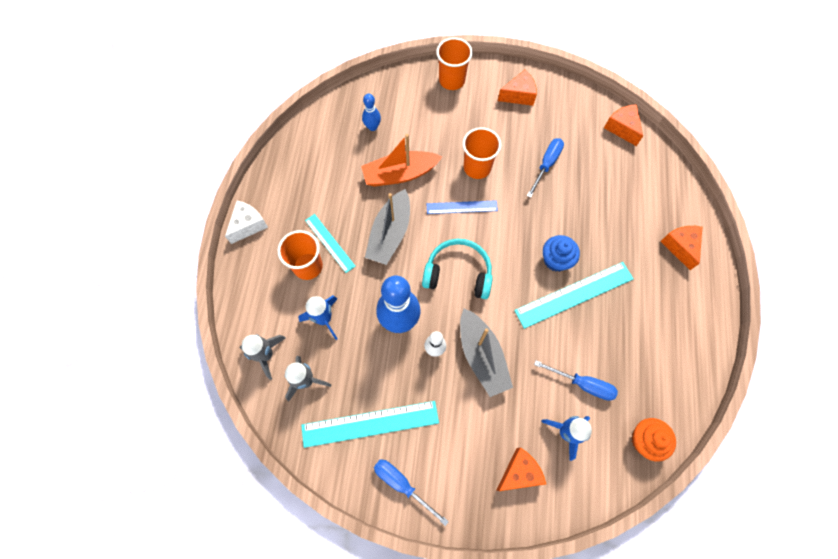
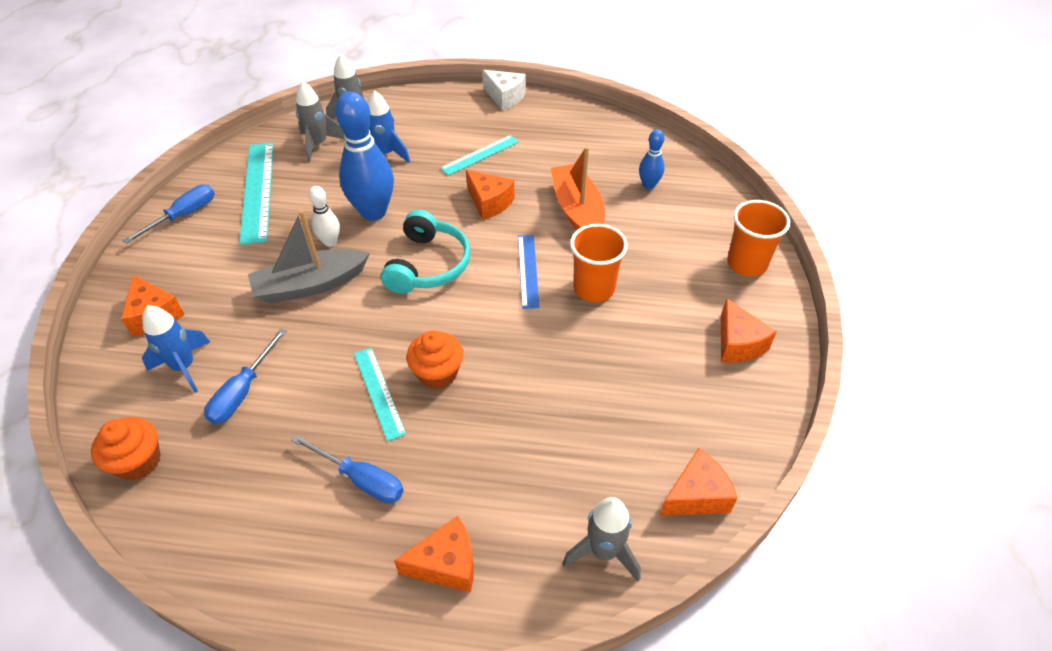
camera: 90 degrees right, 20 degrees down
orange cup [278,230,323,280] -> none
grey boat [365,189,410,265] -> orange cheese [466,170,515,220]
turquoise ruler [514,262,634,329] -> turquoise ruler [354,348,406,441], size x0.60
blue screwdriver [527,138,564,198] -> blue screwdriver moved to [291,434,404,504]
blue cupcake [543,235,580,272] -> orange cupcake [406,330,464,389]
none -> grey rocket [562,497,641,581]

